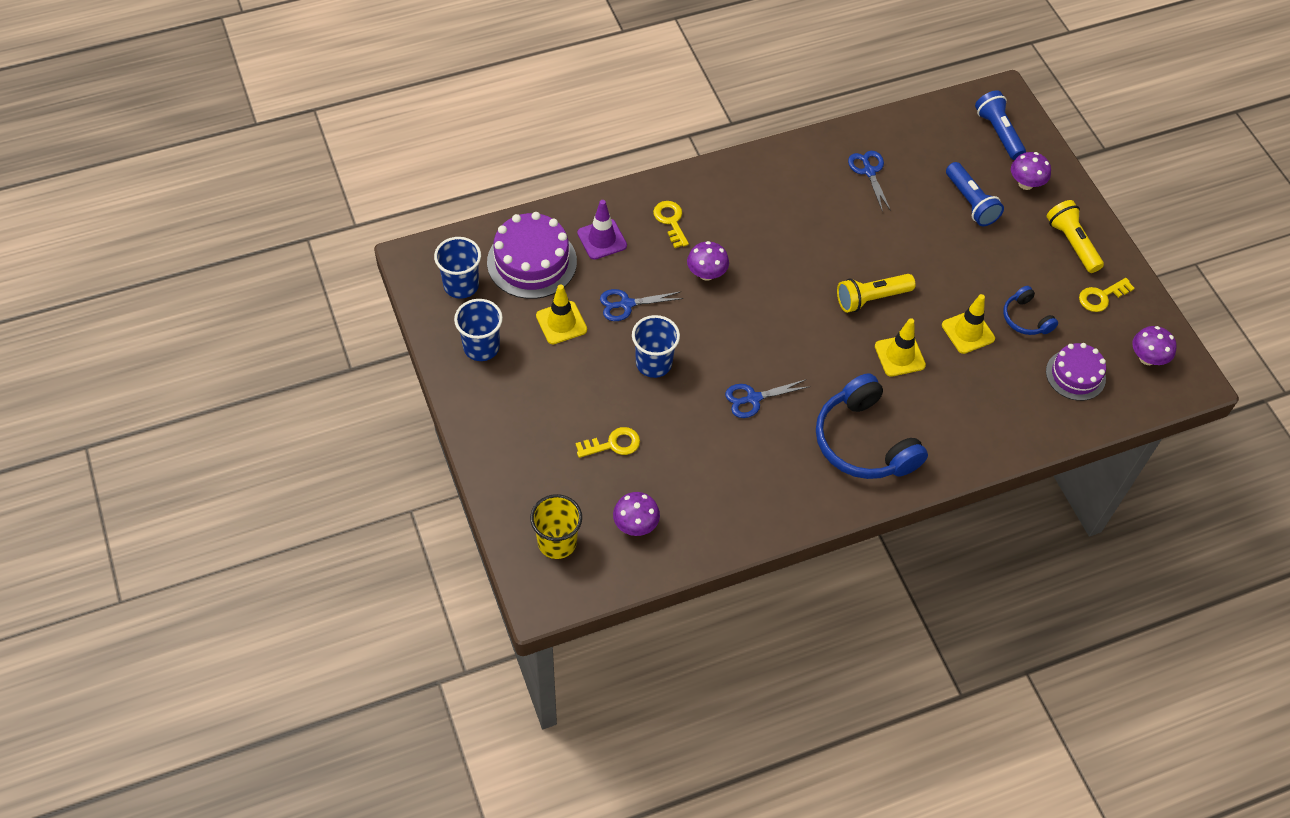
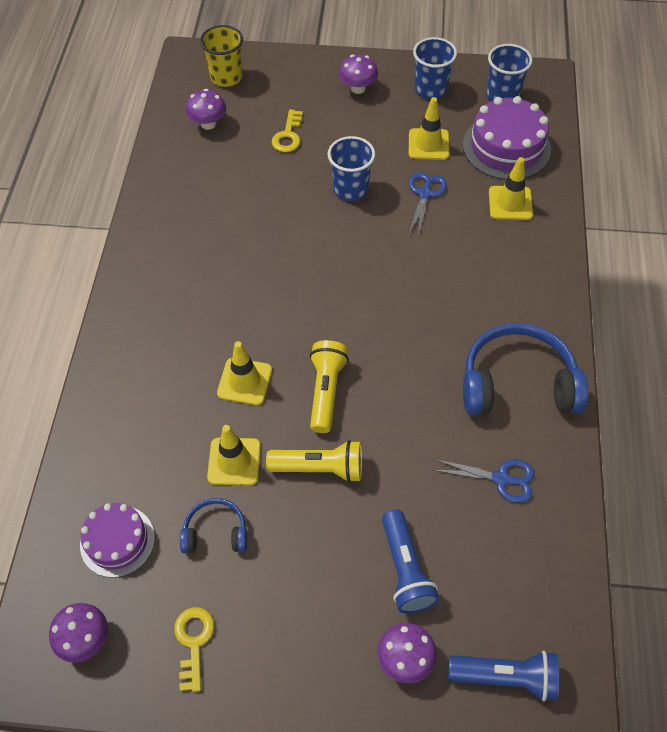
camera: 120 degrees right, 0 degrees up
purple traffic cone [577,200,627,260] -> yellow traffic cone [489,157,533,220]
yellow key [653,201,689,248] -> none
purple mushroom [687,241,729,281] -> purple mushroom moved to [339,54,378,94]
blue scissors [725,379,810,418] -> none
blue headphones [816,373,928,479] -> blue headphones moved to [463,323,588,415]
blue flashlight [946,162,1004,226] -> blue flashlight turned 105 degrees counterclockwise [382,509,439,614]
yellow flashlight [1047,200,1104,273] -> yellow flashlight moved to [266,440,362,483]

